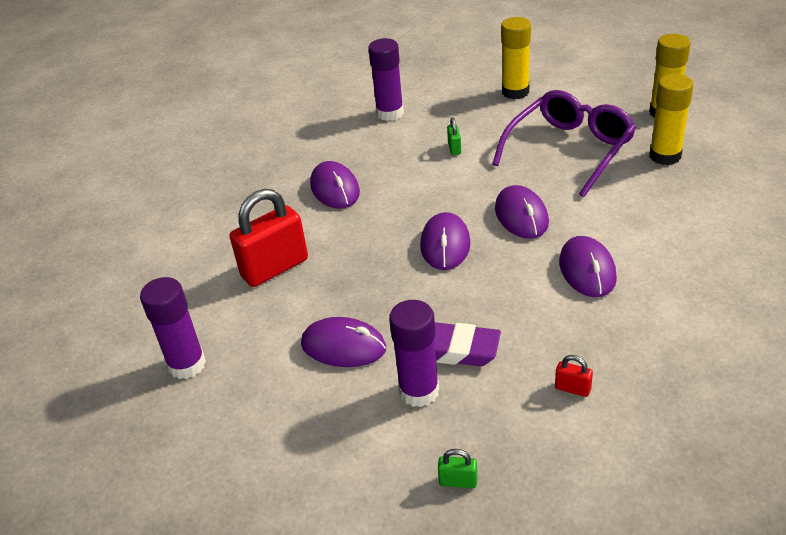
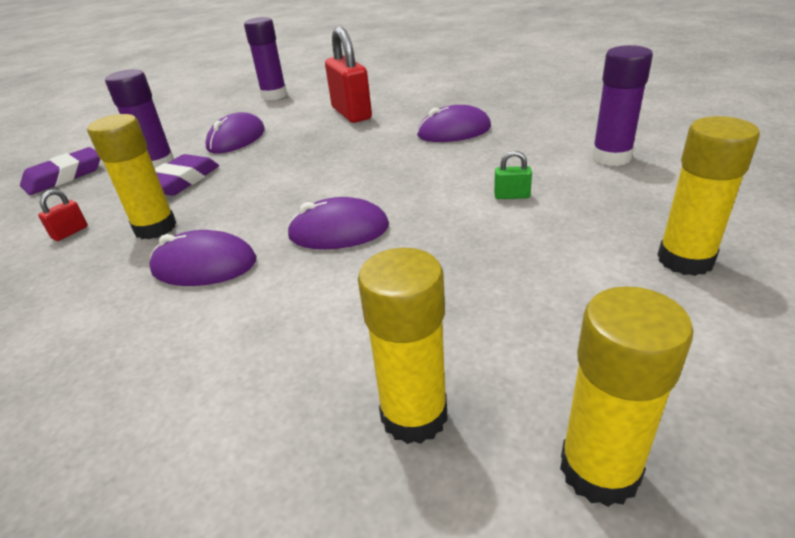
camera: 100 degrees right, 5 degrees down
purple mouse [420,212,471,270] -> none
green padlock [438,449,477,488] -> purple eraser [20,147,100,195]
purple glasses [492,90,636,197] -> none
none -> yellow glue stick [87,114,177,239]

